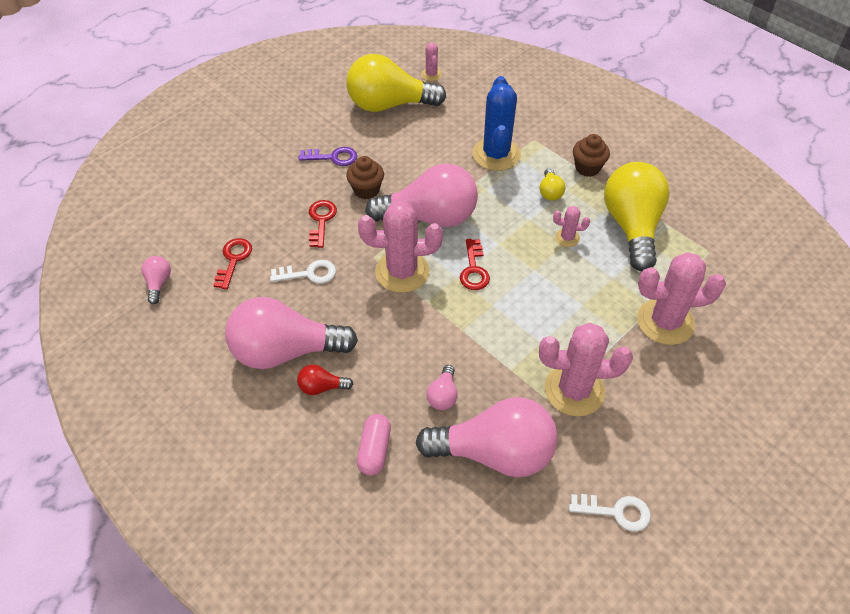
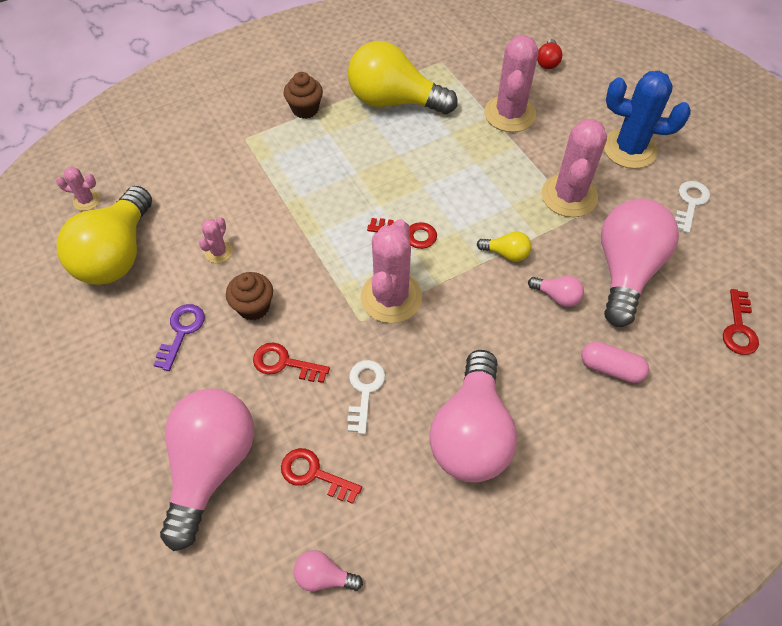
camera: 75 degrees left, 5 degrees up
red light bulb [297,365,353,395] -> red light bulb moved to [537,39,562,69]
pink light bulb [365,163,478,227] -> pink light bulb moved to [160,388,254,551]
blue cactus [472,76,521,171] -> blue cactus moved to [604,71,691,169]
yellow light bulb [540,168,565,201] -> yellow light bulb moved to [477,231,531,262]
pink cactus [553,206,590,247] -> pink cactus moved to [199,217,233,263]
none -> red key [723,289,759,355]

